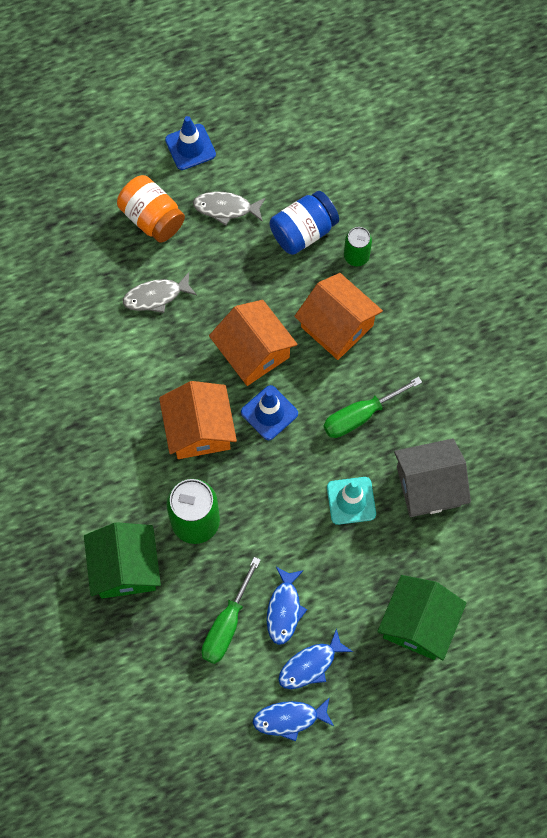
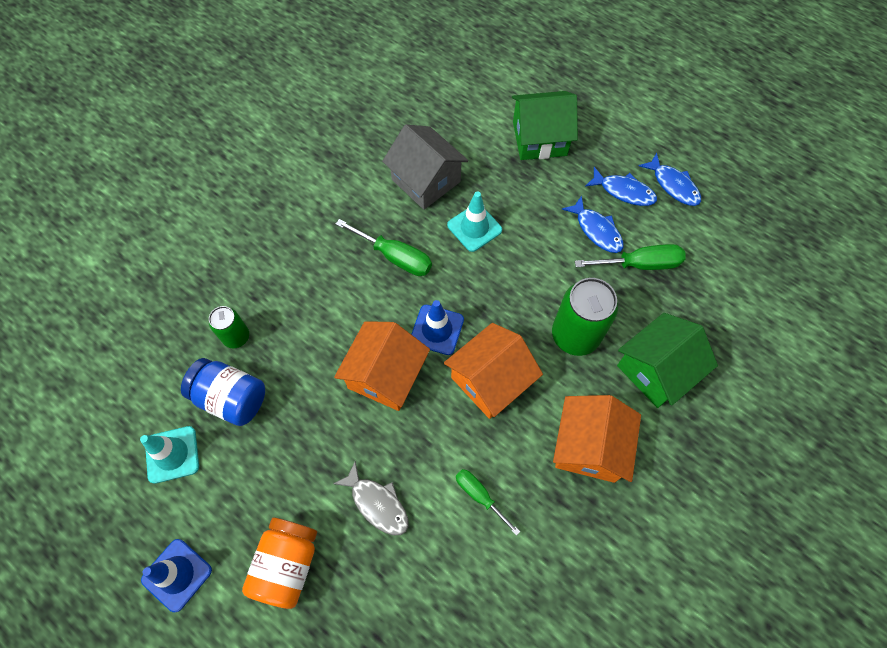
camera: 120 degrees left, 5 degrees down
grey fish [193,192,265,225] -> none
blue fish [267,567,307,645] -> blue fish turned 75 degrees clockwise [562,195,624,253]
orange house [294,273,383,360] -> orange house moved to [553,395,641,483]
none -> turquoise traffic cone [140,426,199,484]
none -> green screwdriver [456,469,520,536]

